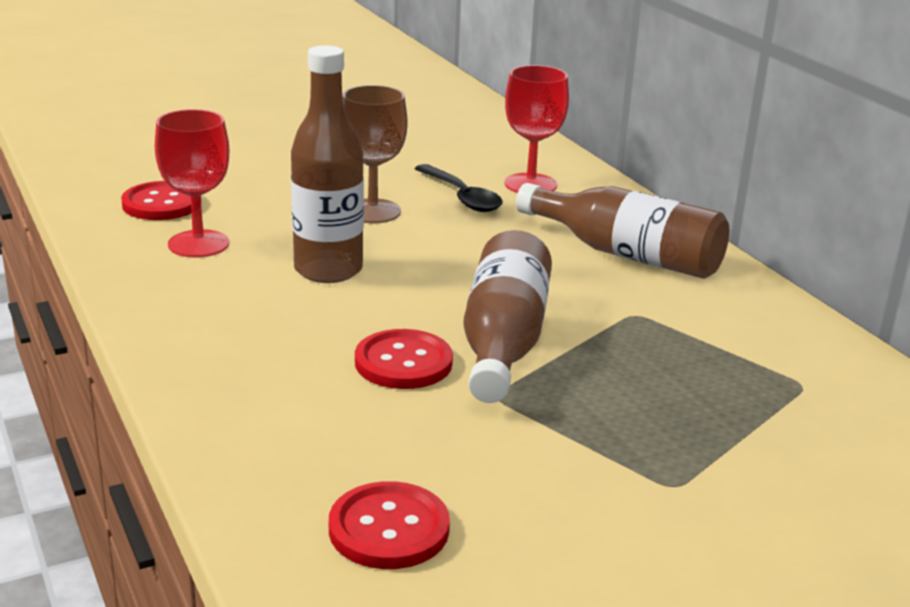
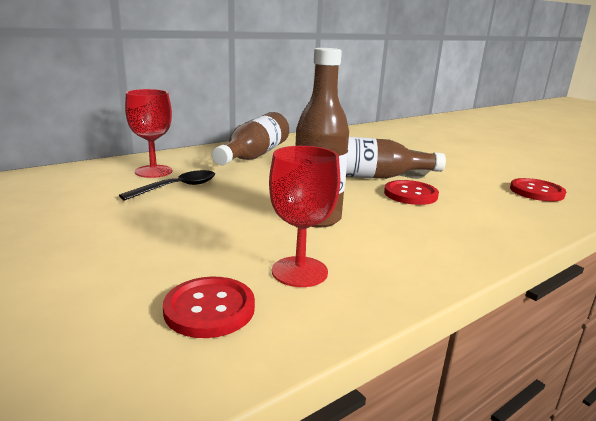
camera: 100 degrees left, 5 degrees down
brown goblet [342,85,407,223] -> none

